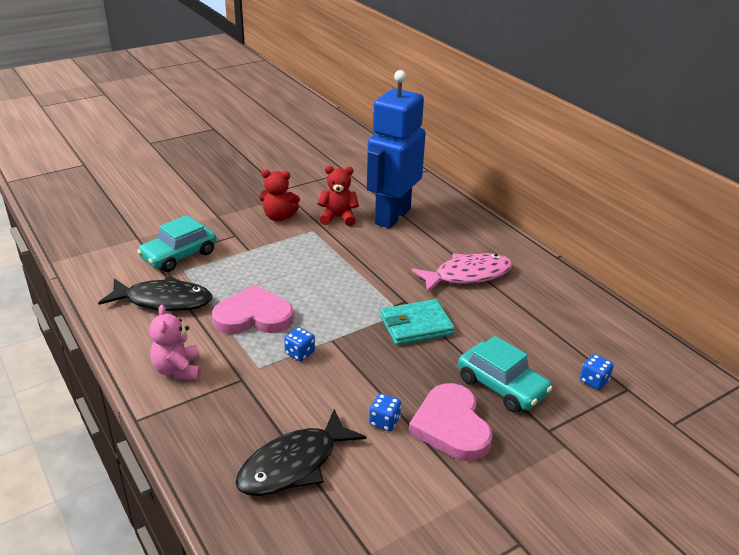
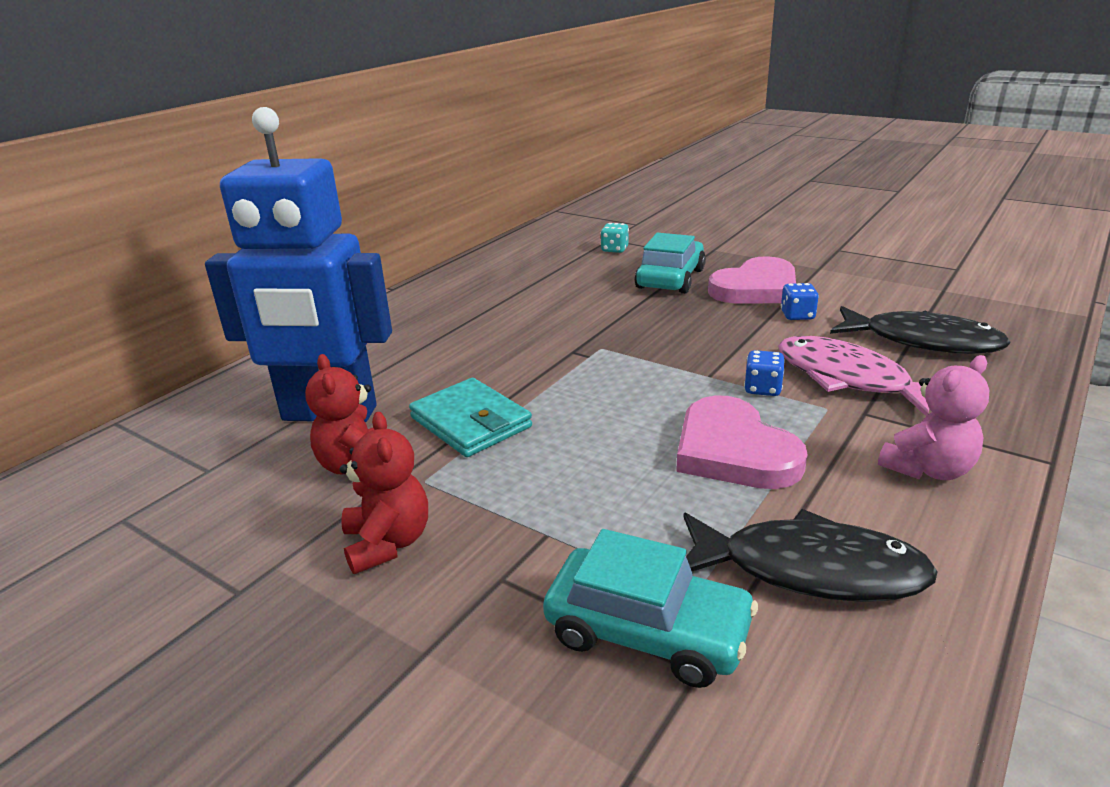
camera: 110 degrees left, 5 degrees down
black fish [98,276,212,311] -> black fish turned 120 degrees clockwise [684,509,938,602]
turquoise wallet [380,299,455,345] -> turquoise wallet moved to [409,378,532,457]
pink fish [411,253,513,293] -> pink fish moved to [778,336,929,416]
blue dice [580,354,614,390] -> turquoise dice [601,223,629,253]

